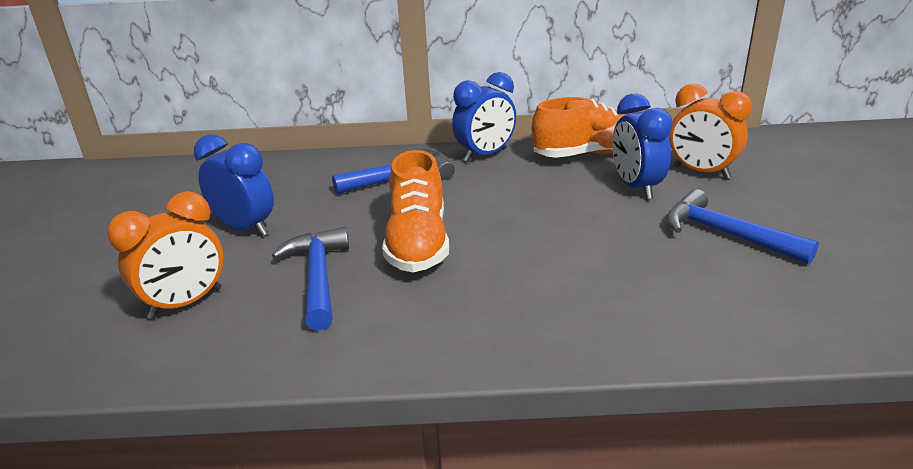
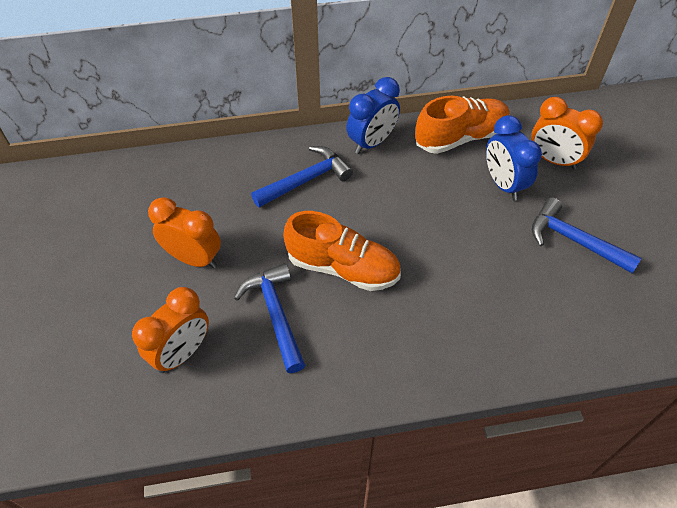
camera: 10 degrees left, 25 degrees up
blue clock [194,134,274,236] -> orange clock [148,197,221,268]
orange shoe [382,150,449,272] -> orange shoe turned 60 degrees counterclockwise [283,211,401,291]

